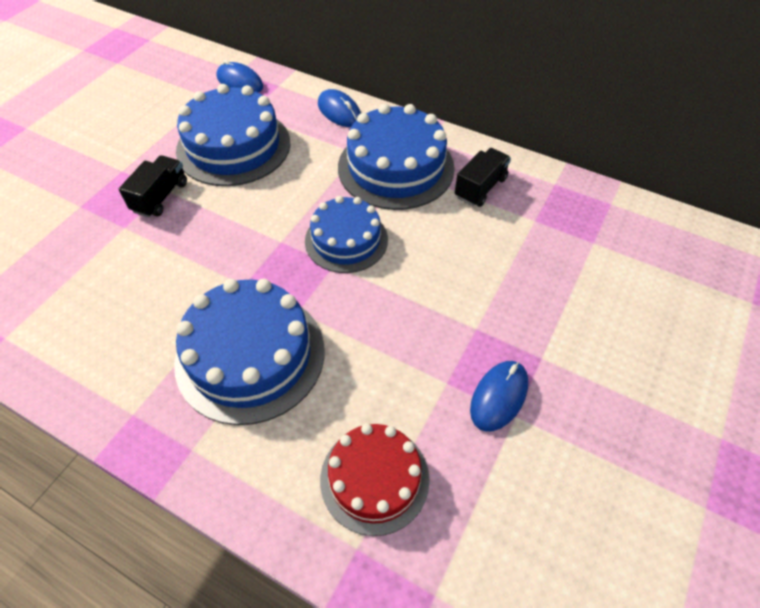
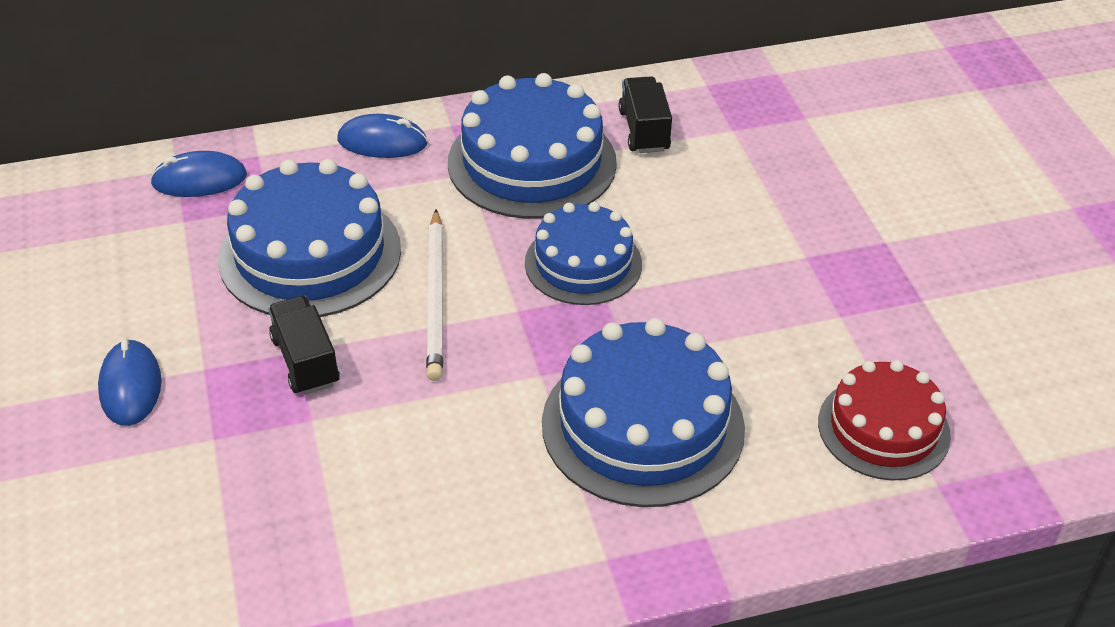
camera: 45 degrees left, 10 degrees down
blue mouse [470,361,528,432] -> blue mouse moved to [98,339,161,426]
none -> white pencil [426,209,443,381]

